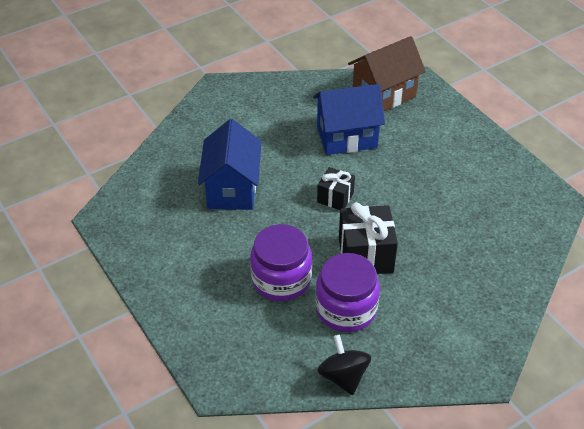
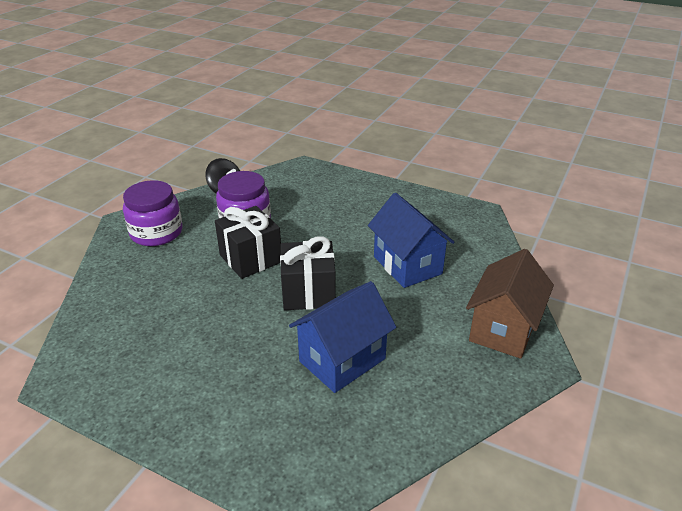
camera: 150 degrees right, 10 degrees down
purple jar [250,224,312,301] -> purple jar moved to [123,180,182,246]
black gift [317,167,355,210] -> black gift [280,236,336,310], size x1.67
brown house [348,36,426,111] -> brown house moved to [466,249,554,359]

